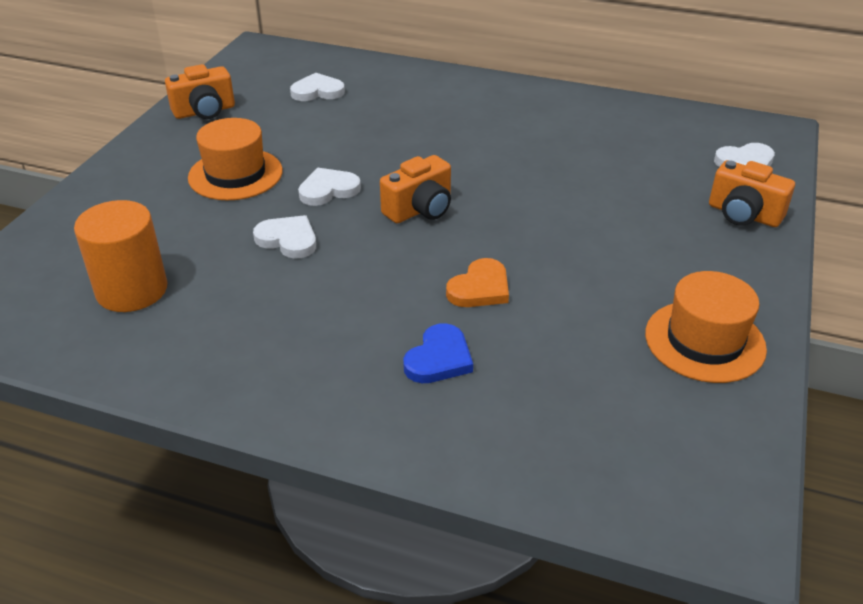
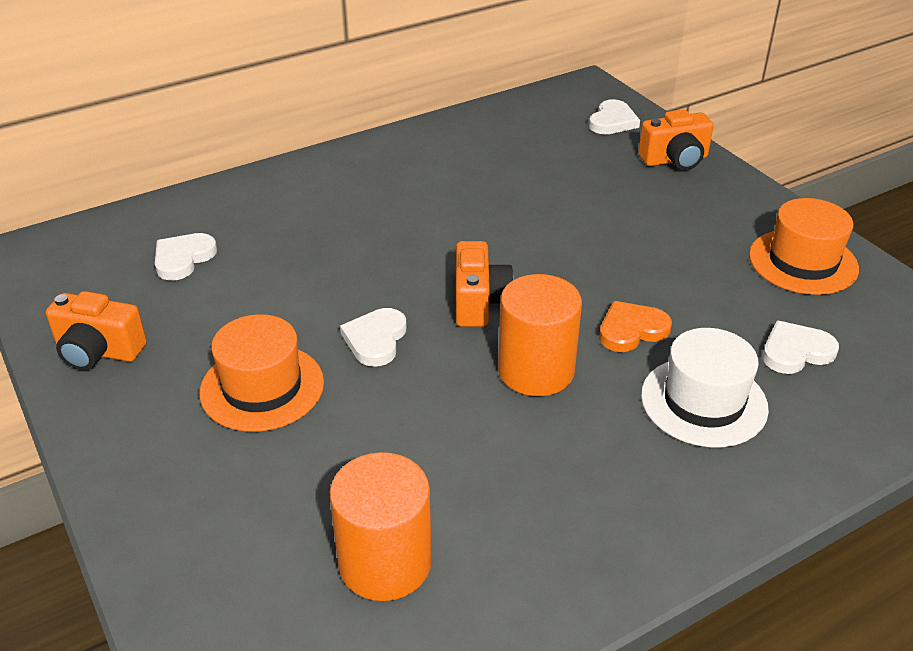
camera: 50 degrees left, 0 degrees up
orange camera [165,64,235,119] -> orange camera turned 90 degrees clockwise [46,291,147,370]
white heart [253,215,316,259] -> white heart moved to [763,321,839,374]
blue heart [403,323,473,383] -> white hat [641,328,769,447]
orange heart [446,258,509,307] -> orange heart turned 105 degrees counterclockwise [599,301,672,352]
none -> orange cylinder [498,274,582,396]

